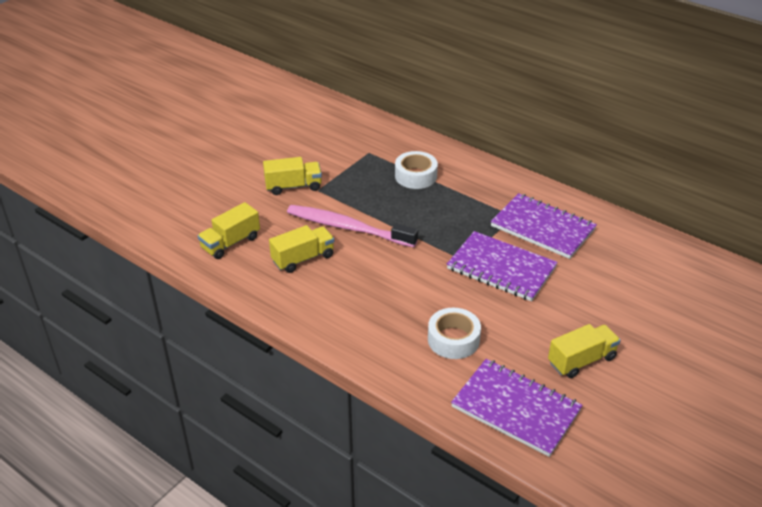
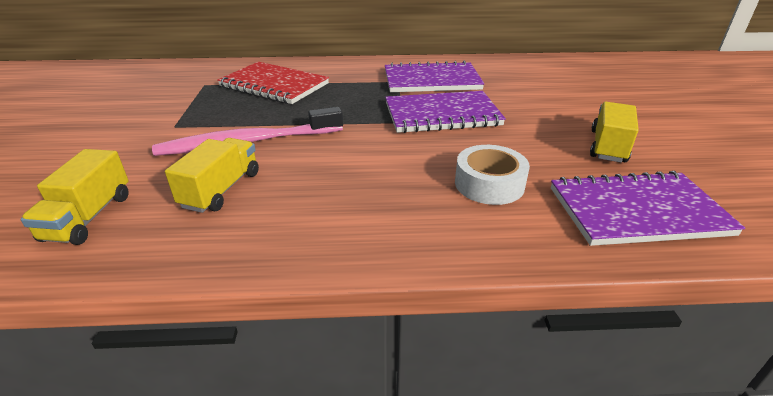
camera: 40 degrees left, 5 degrees down
yellow truck [263,157,322,195] -> none
white tape [395,151,438,189] -> red notebook [217,62,329,104]

